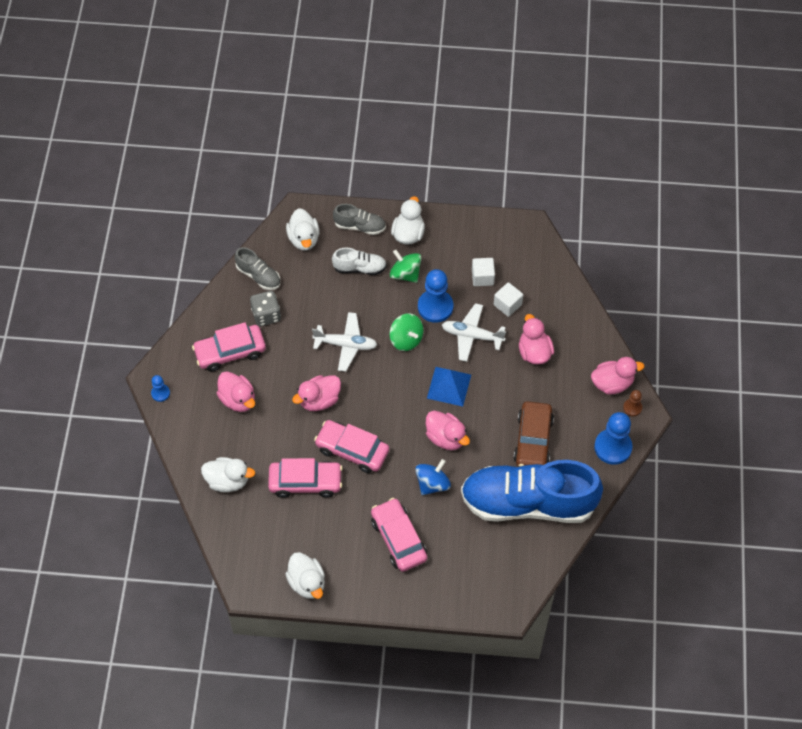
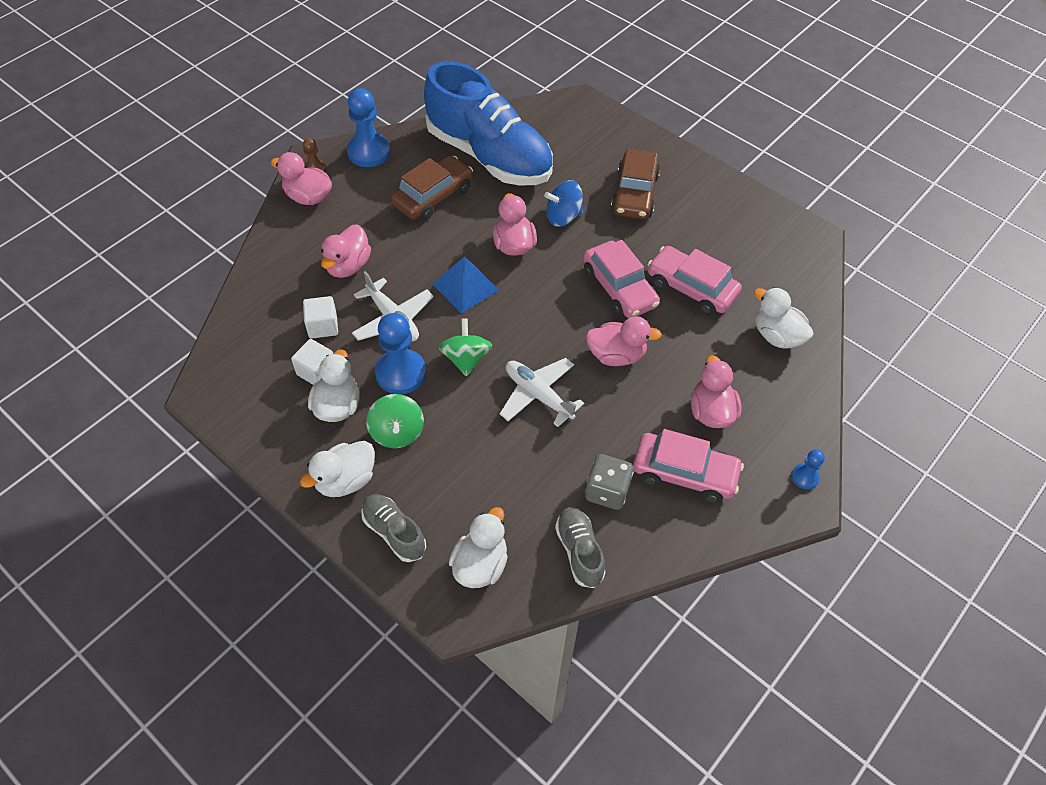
camera: 145 degrees left, 5 degrees down
white duck [285,552,325,599] -> white duck moved to [308,349,359,422]
white shoe [332,248,387,275] -> none
pink car [371,498,427,572] -> brown car [611,149,660,219]

